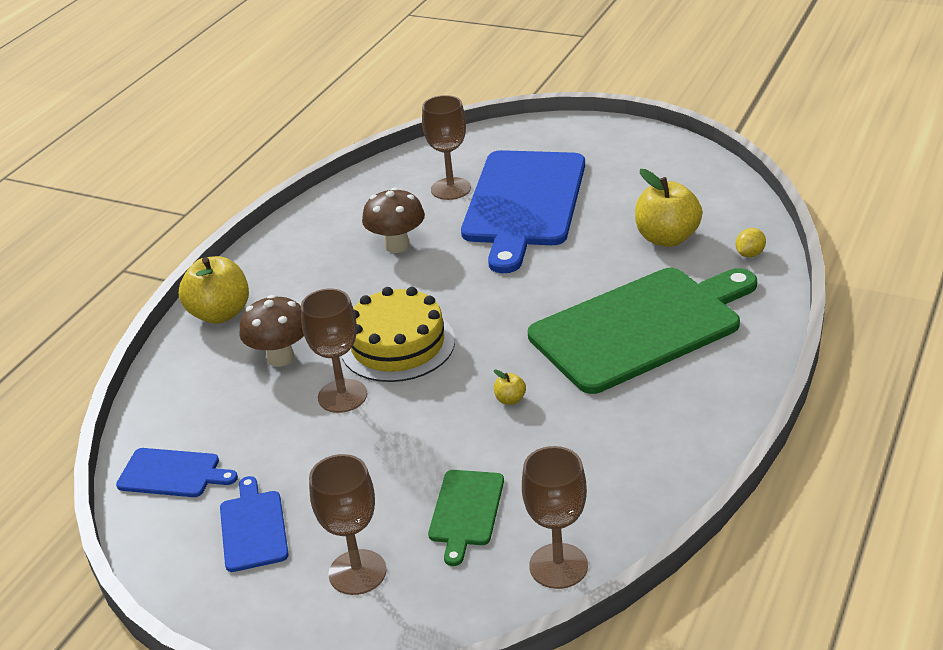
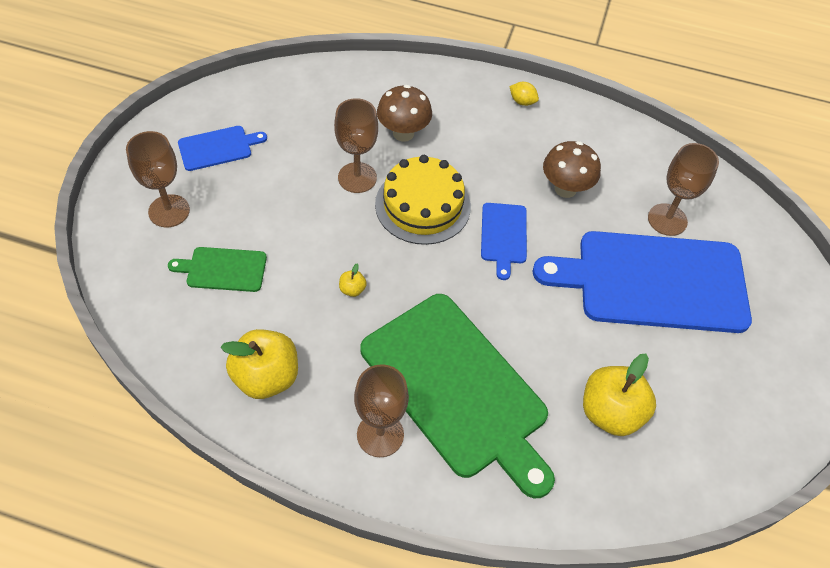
camera: 75 degrees right, 20 degrees up
blue cutting board [116,448,238,497] -> blue cutting board moved to [481,203,527,280]
yellow apple [179,256,249,324] -> yellow apple moved to [221,329,298,399]
brown goblet [522,446,588,589] -> brown goblet moved to [354,364,409,457]
yellow lemon [736,228,766,257] -> yellow lemon moved to [509,82,539,106]

